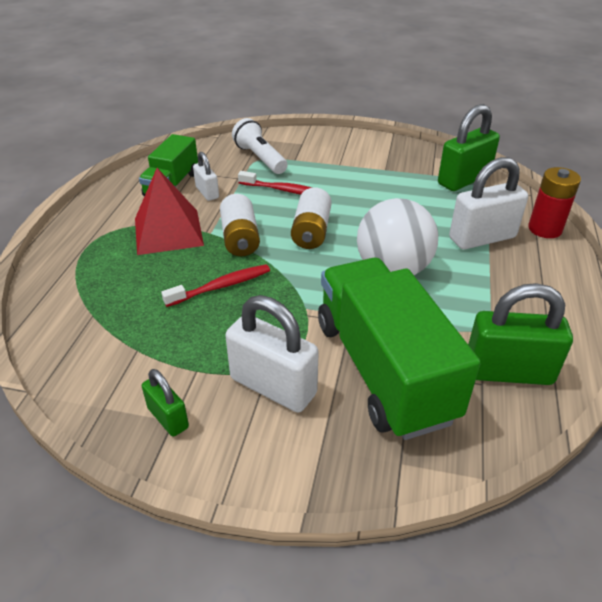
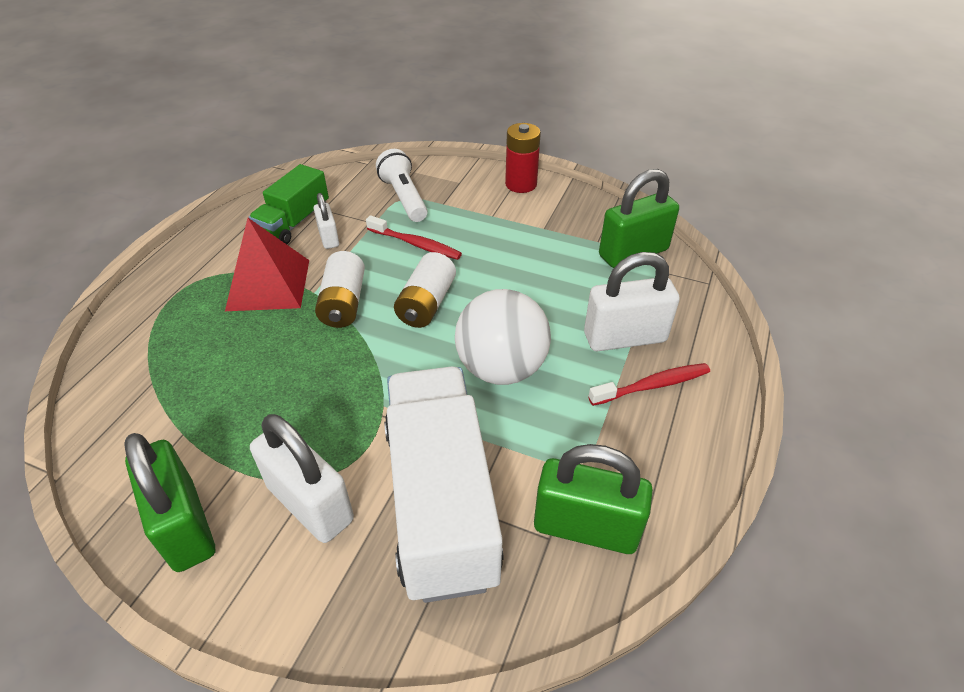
camera: 10 degrees right, 5 degrees up
green padlock [142,369,189,437] -> green padlock [124,433,215,572], size x1.82
red toothbrush [161,264,270,307] -> red toothbrush moved to [588,363,710,406]
green truck [318,258,481,440] -> white truck [384,366,504,603]
red battery [528,167,581,238] -> red battery moved to [505,123,541,193]

